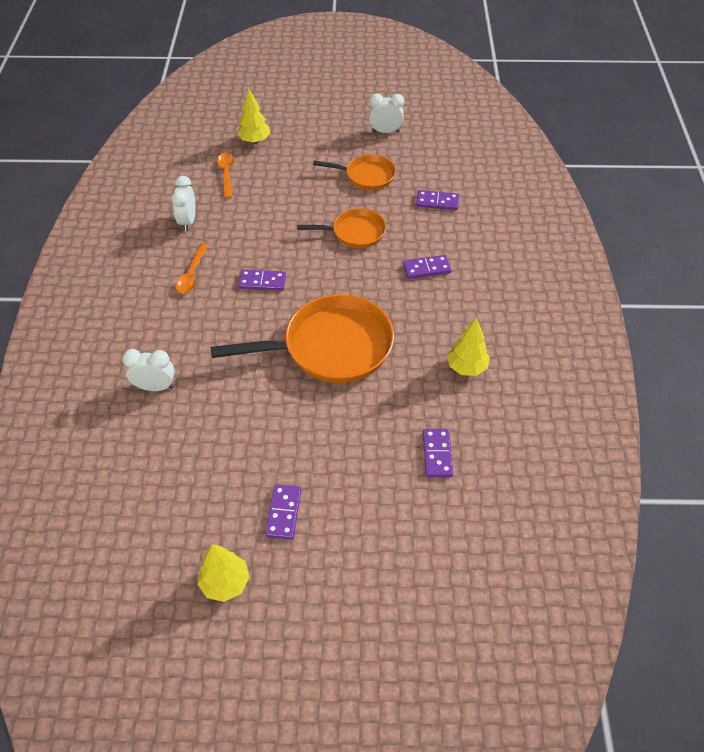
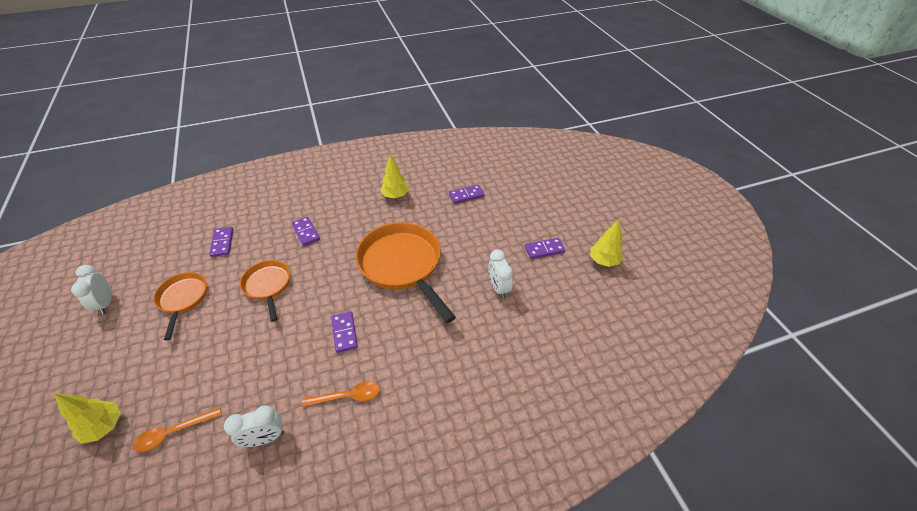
camera: 110 degrees left, 5 degrees down
white clock [122,349,175,391] -> white clock moved to [488,249,513,298]

